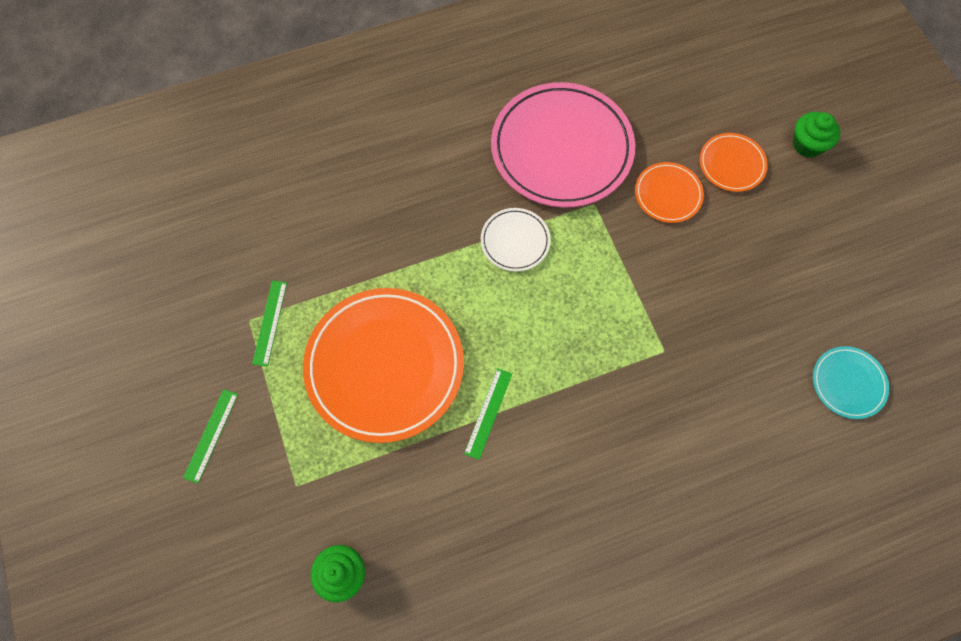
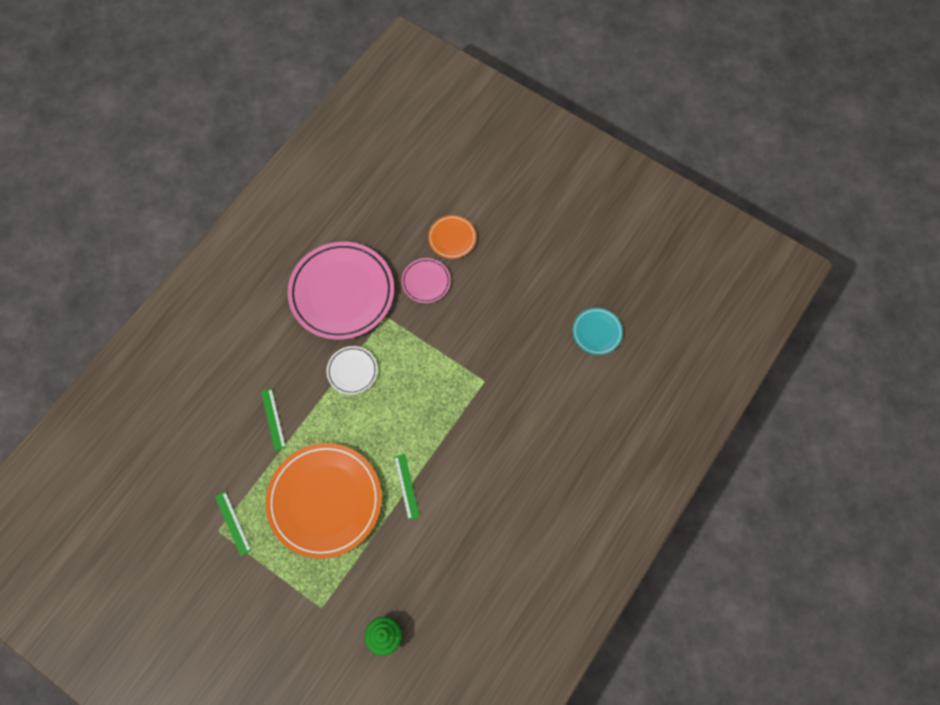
camera: 35 degrees left, 0 degrees up
green ruler [183,389,238,483] -> green ruler moved to [261,388,286,451]
orange plate [635,162,704,223] -> pink plate [401,258,451,303]
green cupcake [793,112,840,158] -> none

